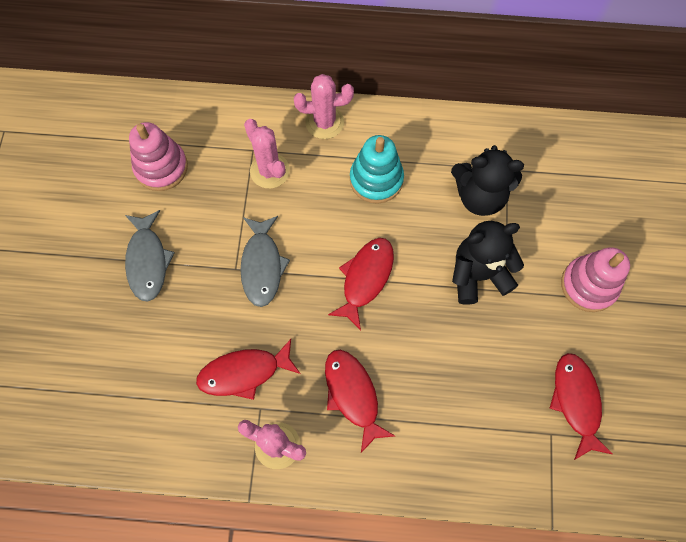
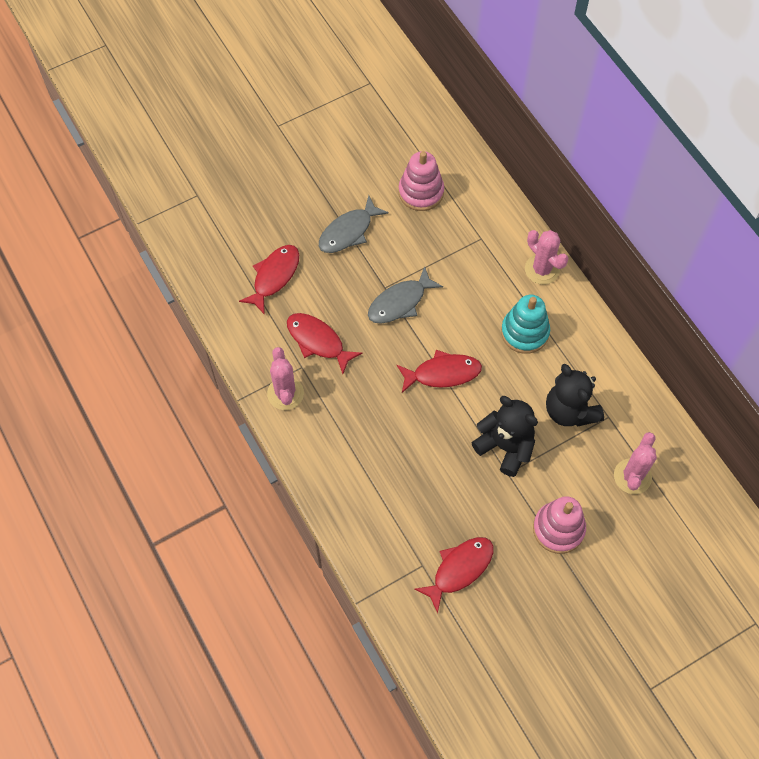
camera: 55 degrees right, 5 degrees down
pink cactus [244,119,290,189] -> pink cactus moved to [614,432,657,494]
red fish [325,350,395,453] -> red fish moved to [239,245,299,315]

